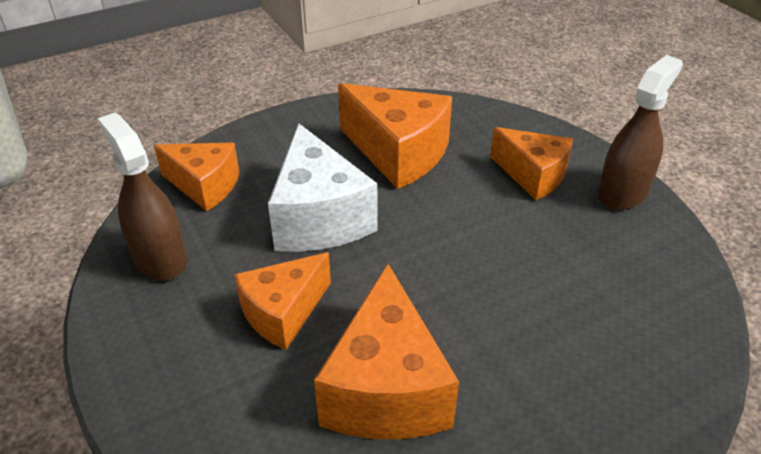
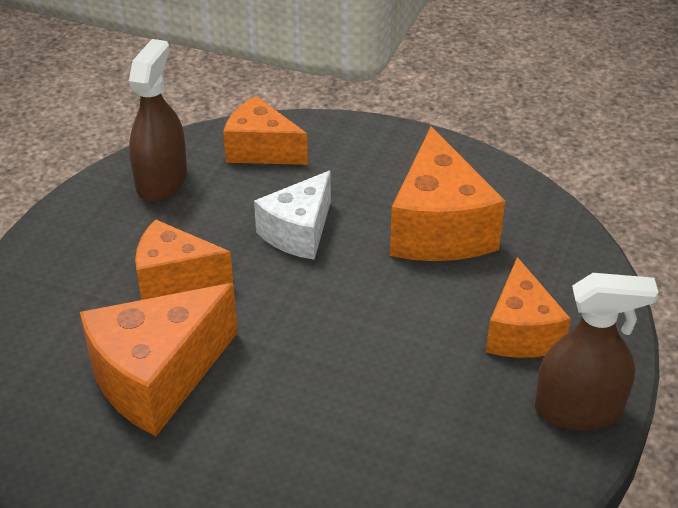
camera: 50 degrees right, 0 degrees up
orange cheese [154,143,240,211] -> orange cheese turned 135 degrees clockwise [223,96,308,165]
white cheese [268,123,378,252] -> white cheese [254,170,331,260], size x0.66

